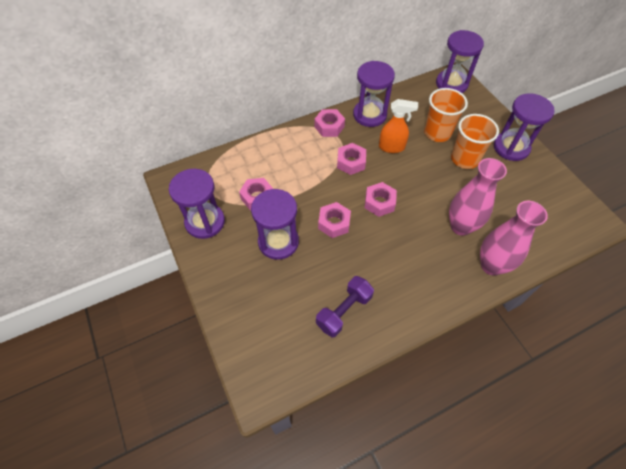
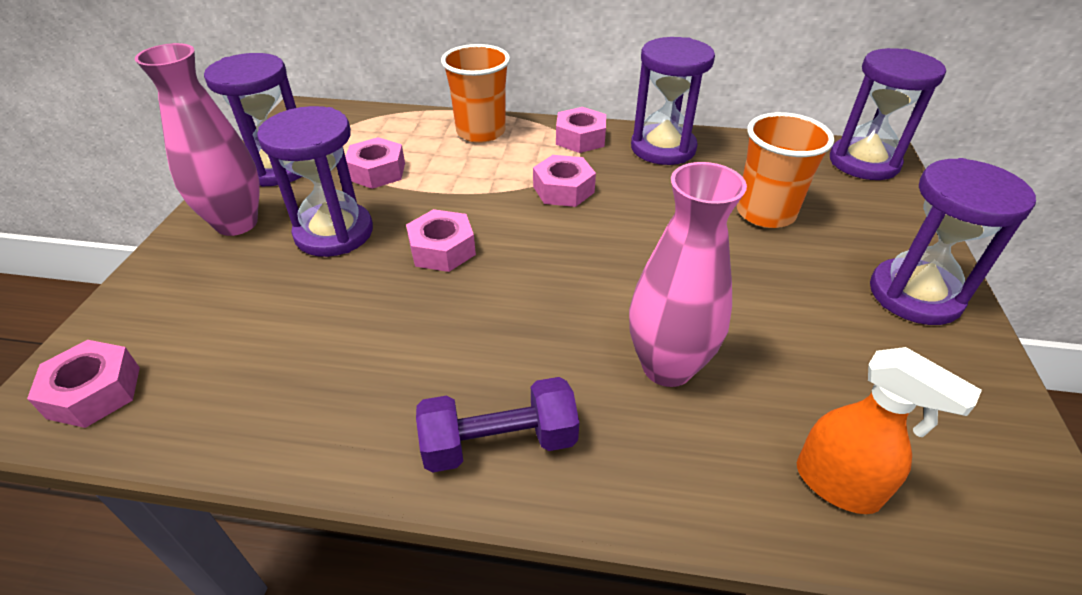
camera: 35 degrees right, 15 degrees down
purple dumbbell [316,276,374,338] -> purple dumbbell moved to [416,377,579,473]
pink nut [365,182,397,217] -> pink nut moved to [27,340,140,428]
orange spray bottle [379,99,418,153] -> orange spray bottle moved to [797,347,982,514]
orange cup [451,114,499,169] -> orange cup moved to [441,44,510,143]
pink vase [480,201,548,276] -> pink vase moved to [135,43,260,236]

